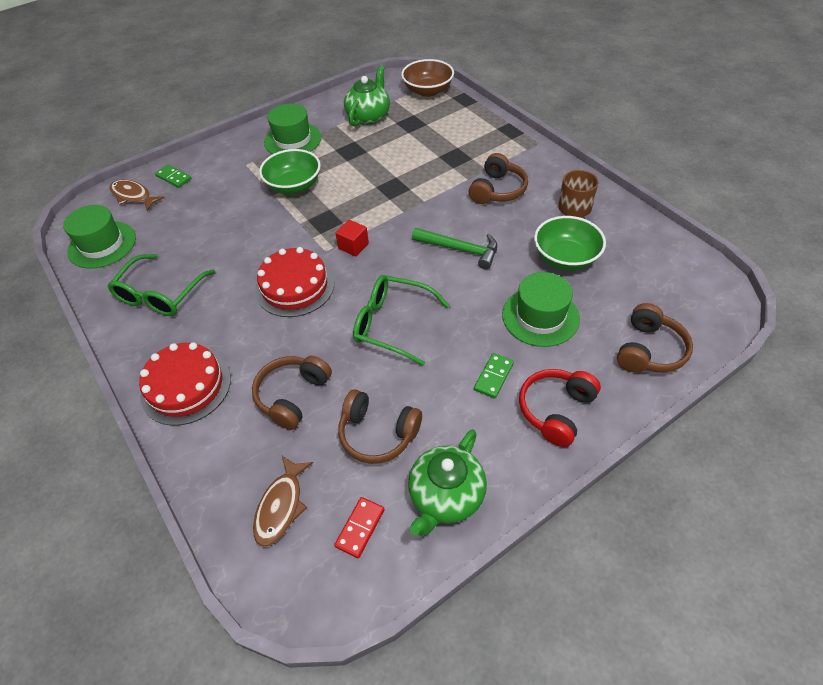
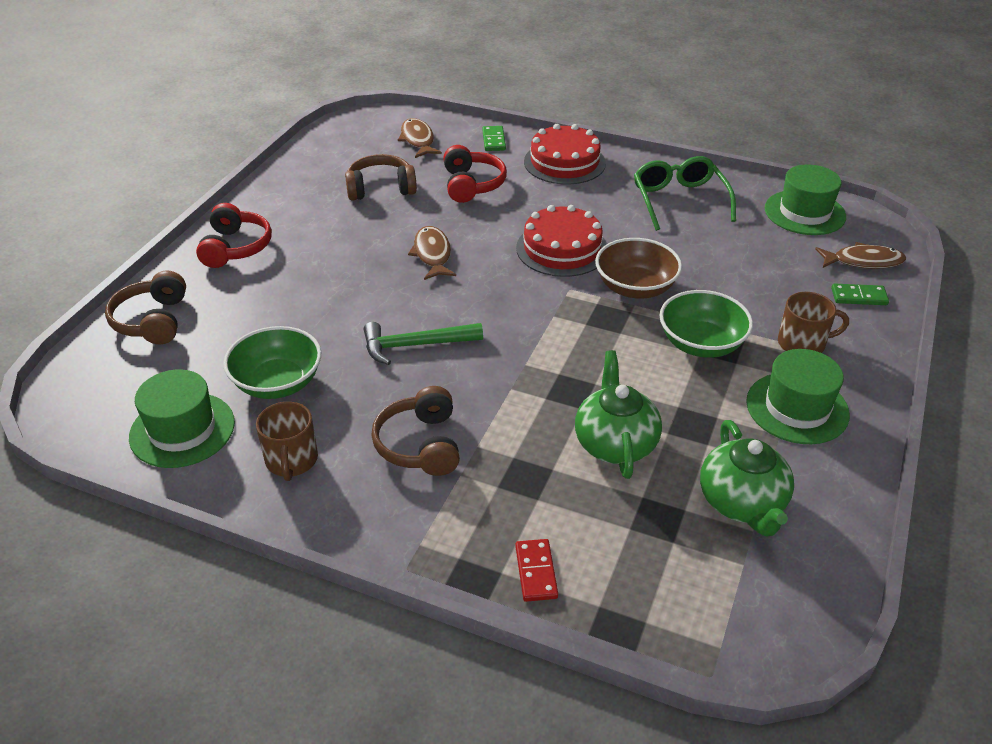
camera: 145 degrees right, 10 degrees down
brown headphones [252,356,332,430] -> red headphones [443,145,507,203]
red domino [334,497,385,558] -> red domino moved to [515,539,558,602]
red cube [335,220,369,257] -> none
green glasses [353,275,450,366] -> brown fish [408,226,456,280]
brown bowl [401,59,454,97] -> brown bowl moved to [595,238,682,299]
green teapot [408,429,487,536] -> green teapot moved to [575,350,662,479]
green domino [474,353,514,398] -> green domino moved to [482,126,506,151]
green hat [502,272,580,347] -> green hat moved to [129,369,235,468]
none -> brown mug [778,292,849,353]

